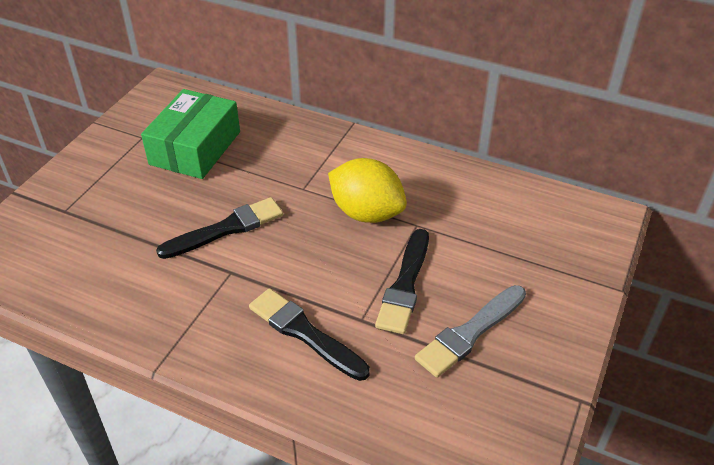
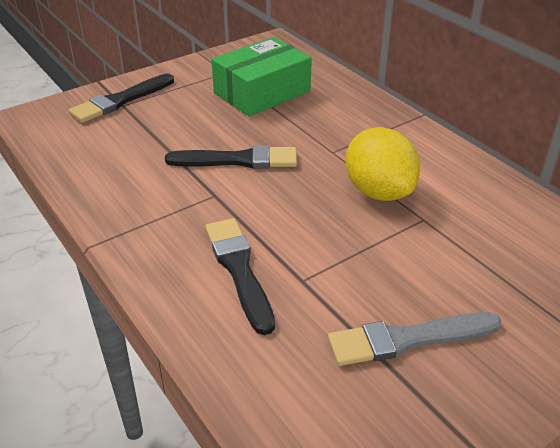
camera: 30 degrees right, 5 degrees down
black brush [375,229,429,334] -> black brush moved to [69,74,174,123]

